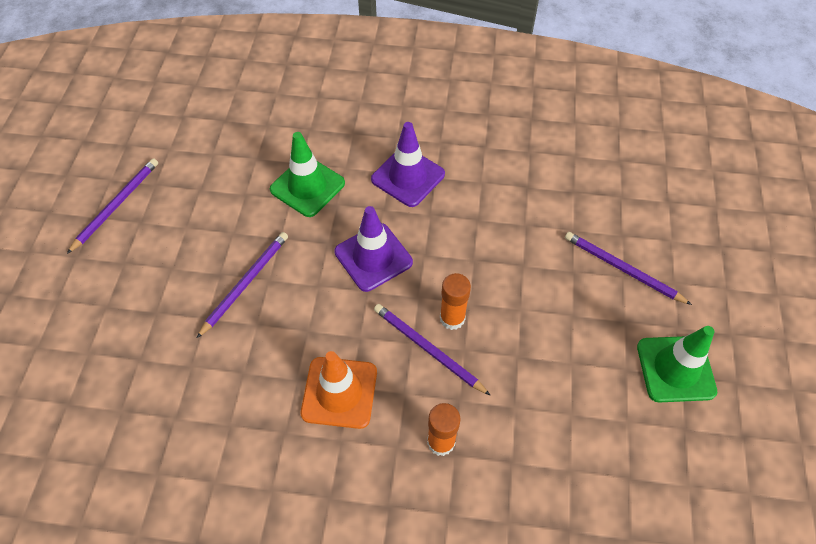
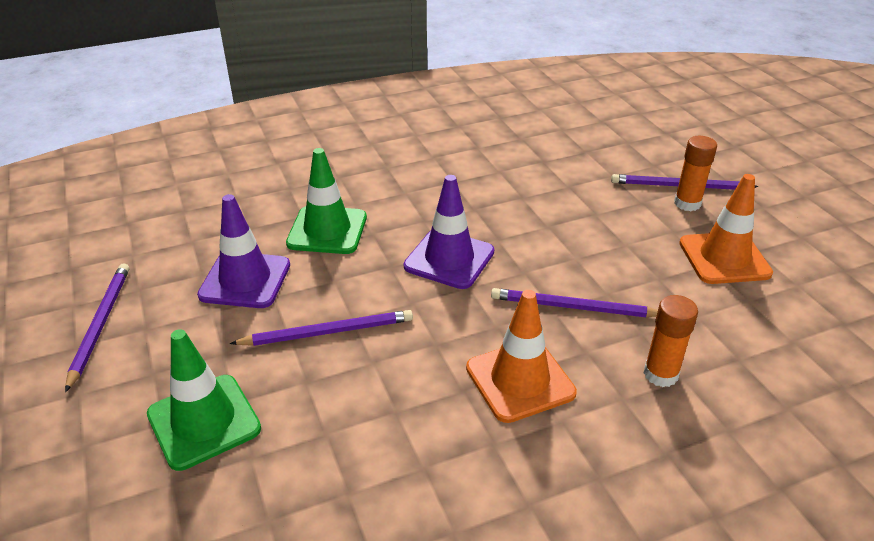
camera: 30 degrees left, 20 degrees down
purple pencil [197,232,288,338] -> purple pencil turned 75 degrees clockwise [230,310,413,346]
purple traffic cone [371,122,445,207] -> purple traffic cone moved to [197,194,290,308]
orange glue stick [440,273,471,330] -> orange glue stick moved to [674,136,717,211]
green traffic cone [637,326,717,402] -> green traffic cone moved to [147,329,261,471]
none -> orange traffic cone [679,174,773,284]

